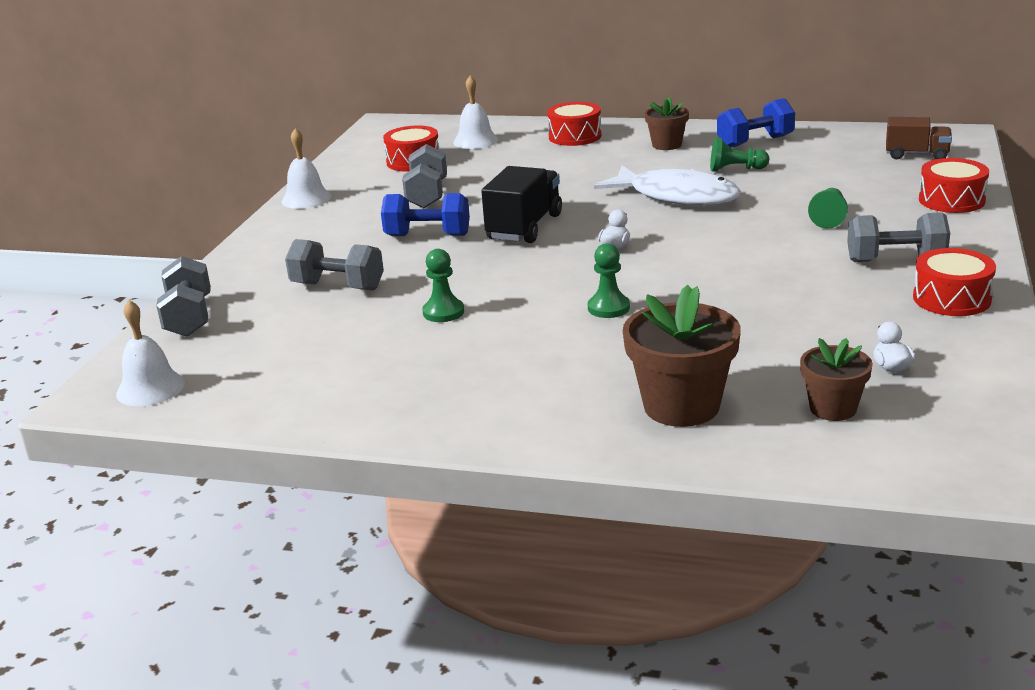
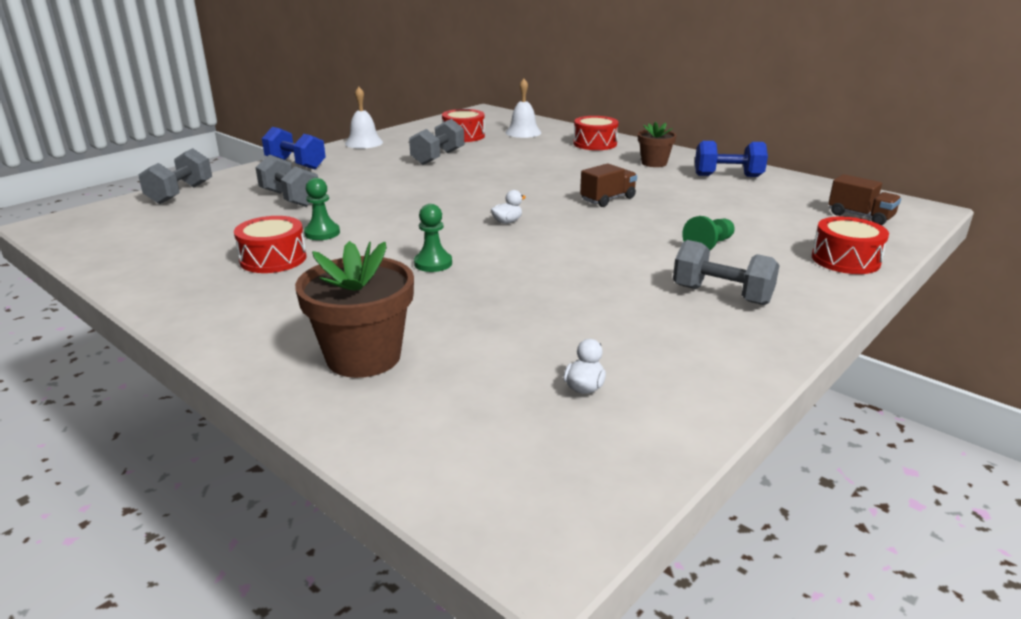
camera: 25 degrees right, 0 degrees up
white bell [116,300,185,406] -> none
blue dumbbell [381,193,470,236] -> blue dumbbell moved to [262,127,326,169]
black truck [481,166,562,243] -> none
white fish [594,166,741,206] -> brown truck [580,163,637,207]
green pawn [710,137,769,172] -> none
brown flower pot [800,338,873,421] -> none
red drum [913,248,996,316] -> red drum moved to [234,216,306,273]

